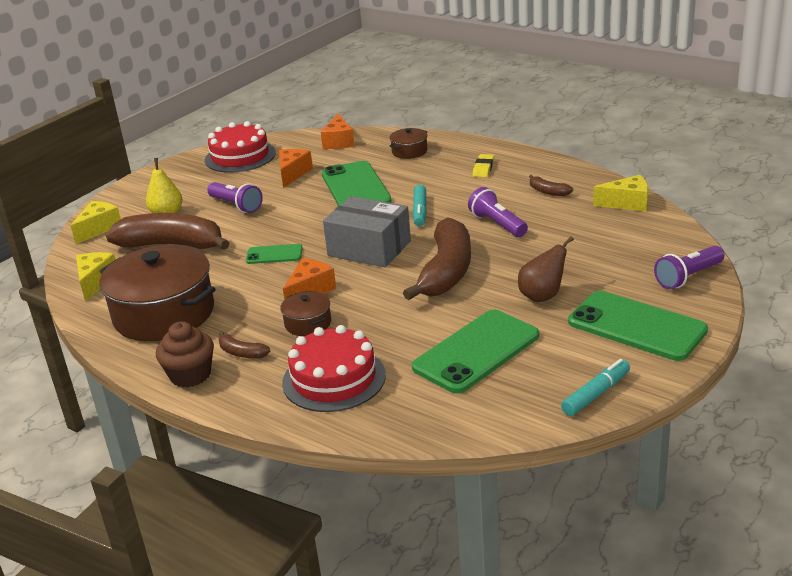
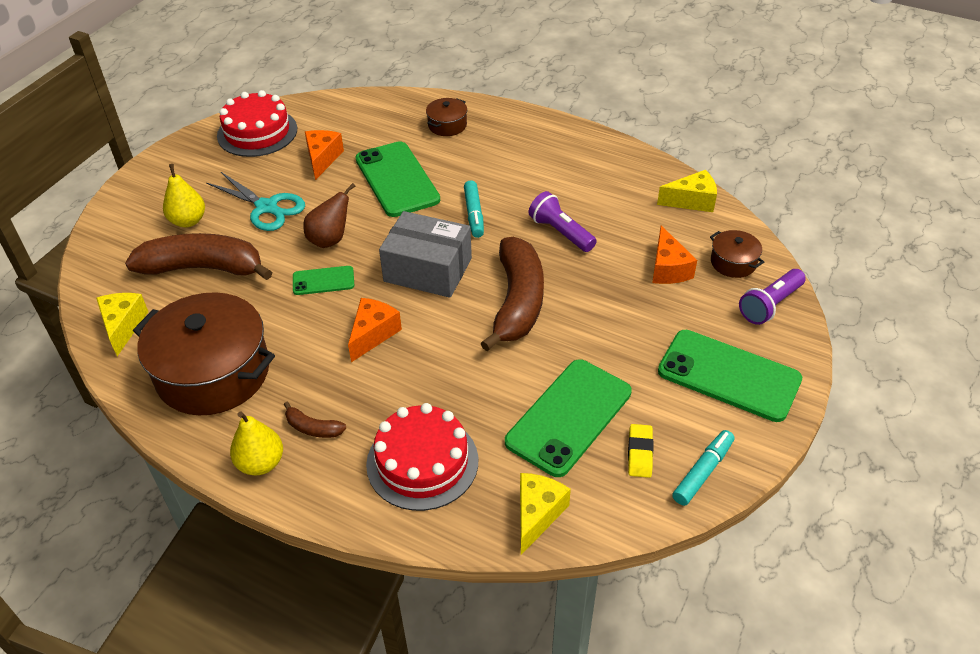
camera: 10 degrees left, 15 degrees up
yellow cheese [71,201,121,244] -> yellow cheese moved to [520,473,571,555]
brown cupcake [156,321,214,388] -> yellow pear [230,411,283,475]
purple flashlight [207,182,263,213] -> turquoise scissors [206,172,305,231]
brown pot [280,291,331,336] -> brown pot moved to [710,230,764,278]
orange cheese [321,114,355,149] -> orange cheese moved to [652,226,697,284]
yellow eraser [473,154,494,177] -> yellow eraser moved to [628,424,653,478]
brown pear [518,236,574,302] -> brown pear moved to [303,183,355,248]
brown banana [529,175,573,196] -> none

